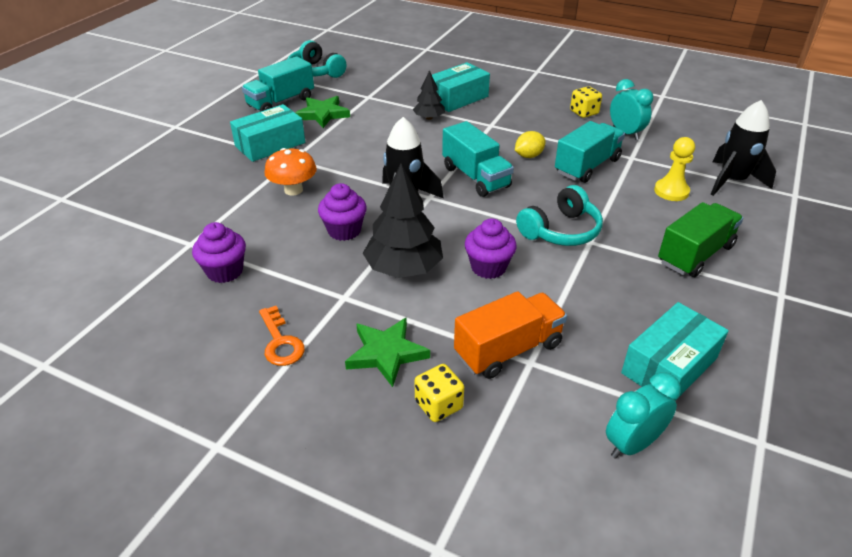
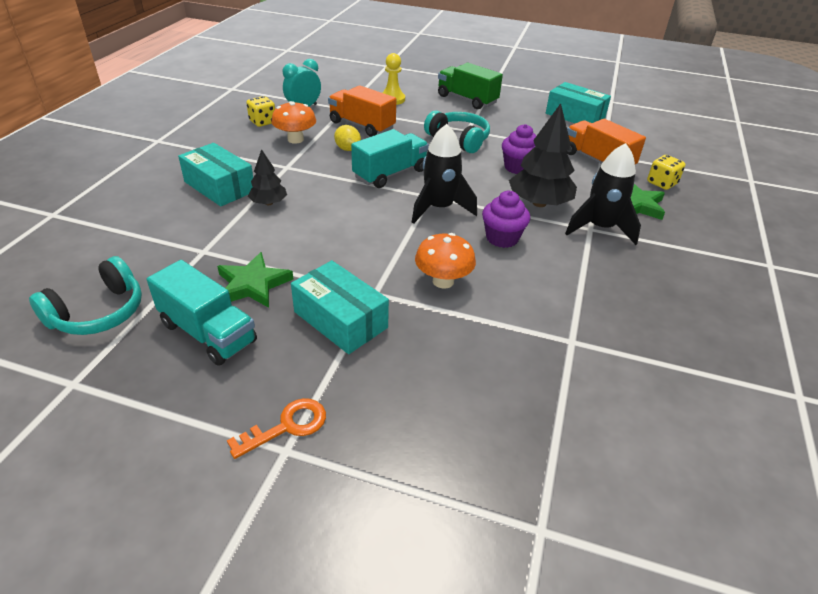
camera: 100 degrees left, 0 degrees up
purple cupcake [192,222,246,283] -> none
orange key [259,306,305,366] -> orange key moved to [227,398,326,459]
turquoise truck [555,121,625,183] -> orange truck [328,85,396,137]
turquoise clock [606,372,681,459] -> none
black rocket [710,100,776,196] -> black rocket moved to [565,143,641,245]
none -> orange mushroom [271,101,316,144]

